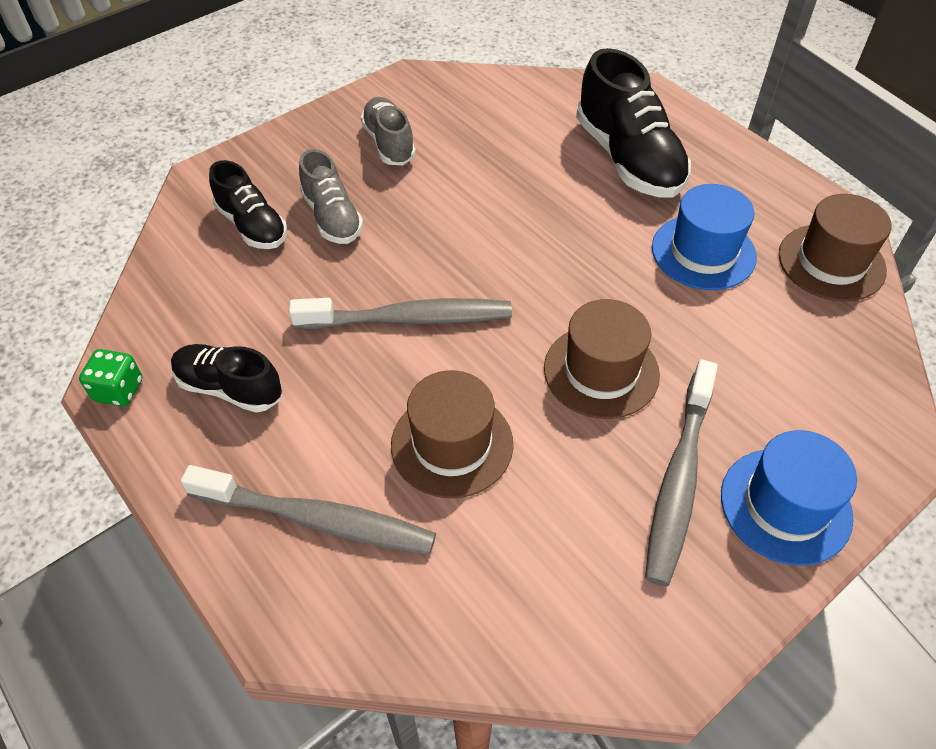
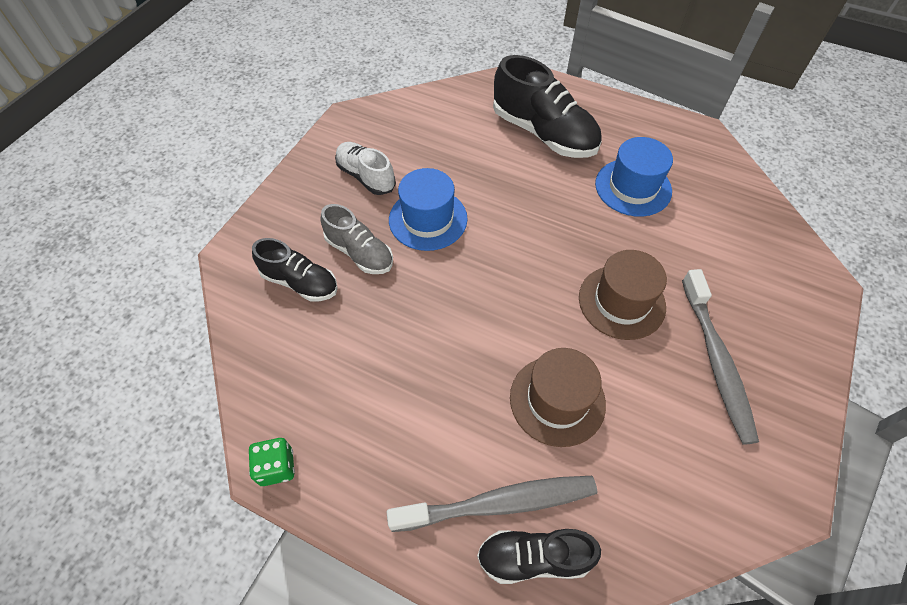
camera: 25 degrees left, 5 degrees up
black shoe [171,344,282,413] -> black shoe moved to [477,529,601,584]
grey toothbrush [289,298,512,329] -> none
grey shoe [361,97,416,165] -> white shoe [335,142,396,195]
blue hat [721,430,857,566] -> blue hat moved to [389,168,468,251]
brown hat [779,194,892,301] -> none

